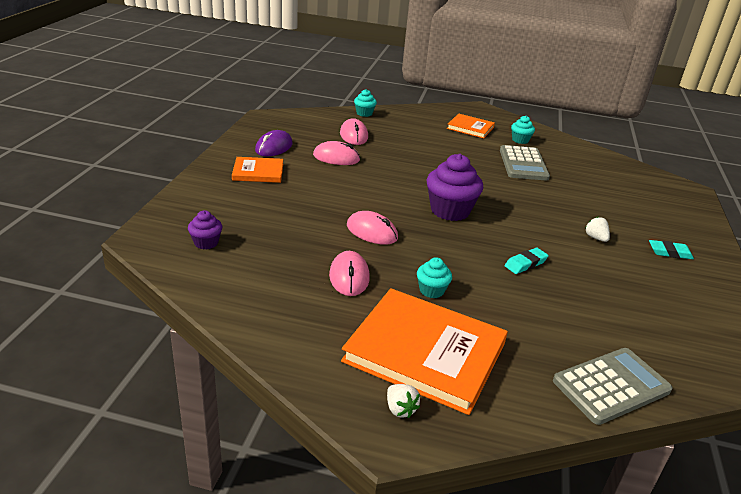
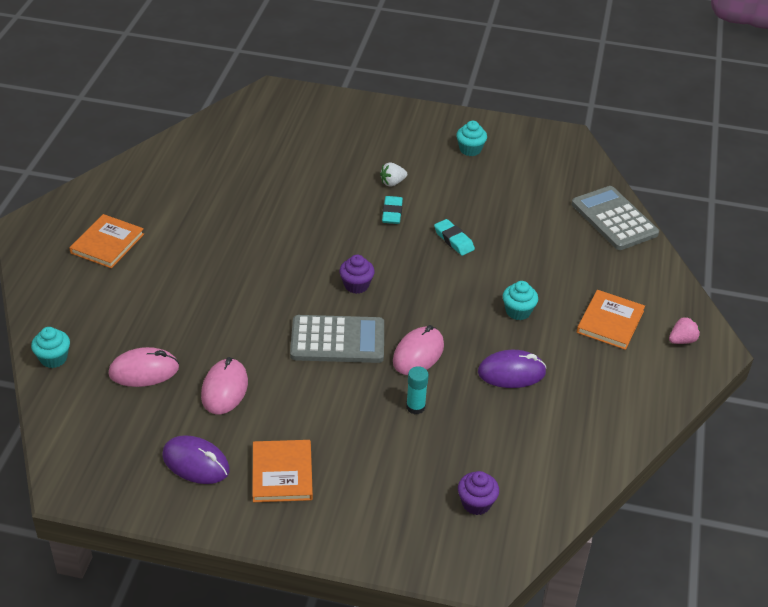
camera: 90 degrees left, 10 degrees up
pink mouse [329,251,370,296] -> purple mouse [478,350,547,388]
orange book [341,288,508,415] -> orange book [577,290,645,350], size x0.52
white strawberry [387,384,420,418] -> pink strawberry [669,317,700,344]
purple cupcake [426,154,483,221] -> purple cupcake [339,255,375,294], size x0.52
grey calculator [500,145,550,181] -> grey calculator moved to [290,315,384,363]
turquoise cupcake [511,116,535,144] -> turquoise cupcake moved to [456,121,487,156]
turquoise eraser [649,240,694,259] -> turquoise eraser moved to [382,196,403,224]
none -> turquoise glue stick [406,366,429,414]

